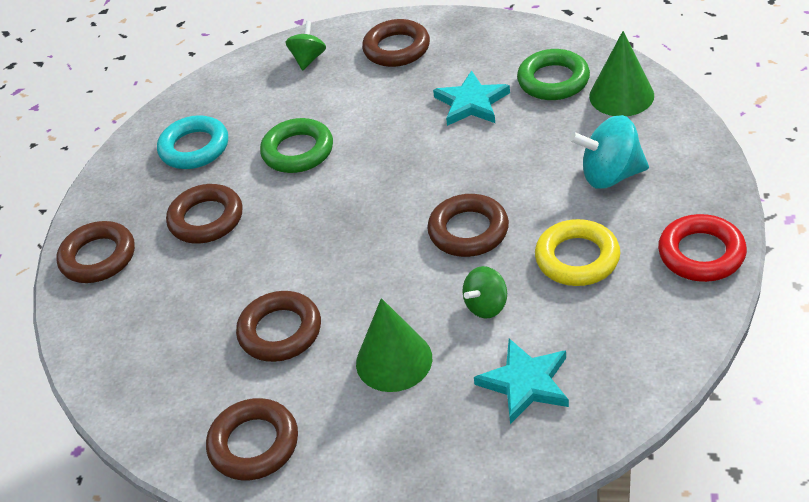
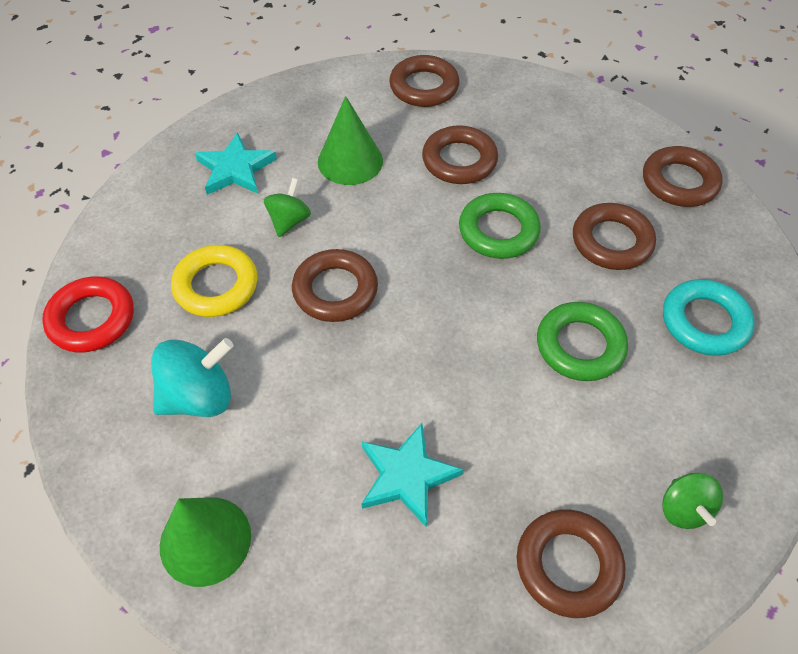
camera: 150 degrees right, 10 degrees up
green ring [517,49,590,100] -> green ring moved to [459,193,541,259]

